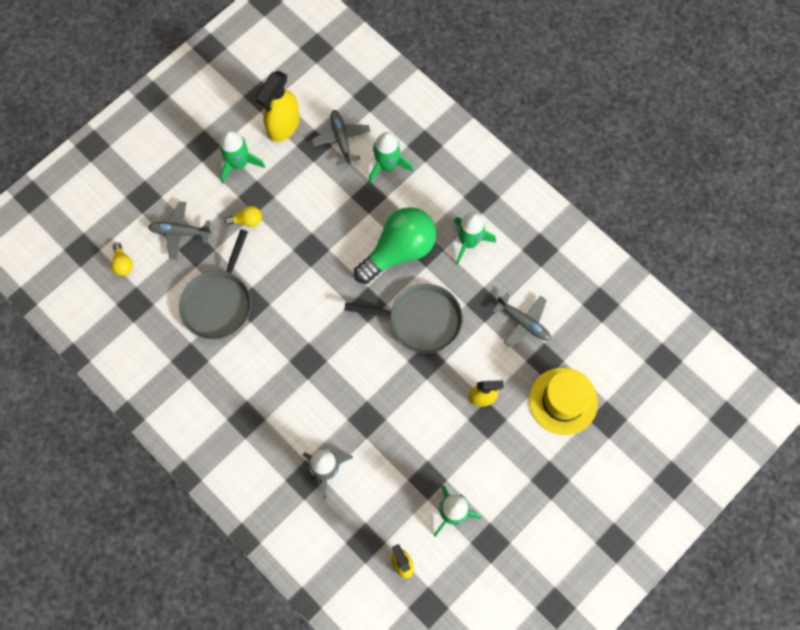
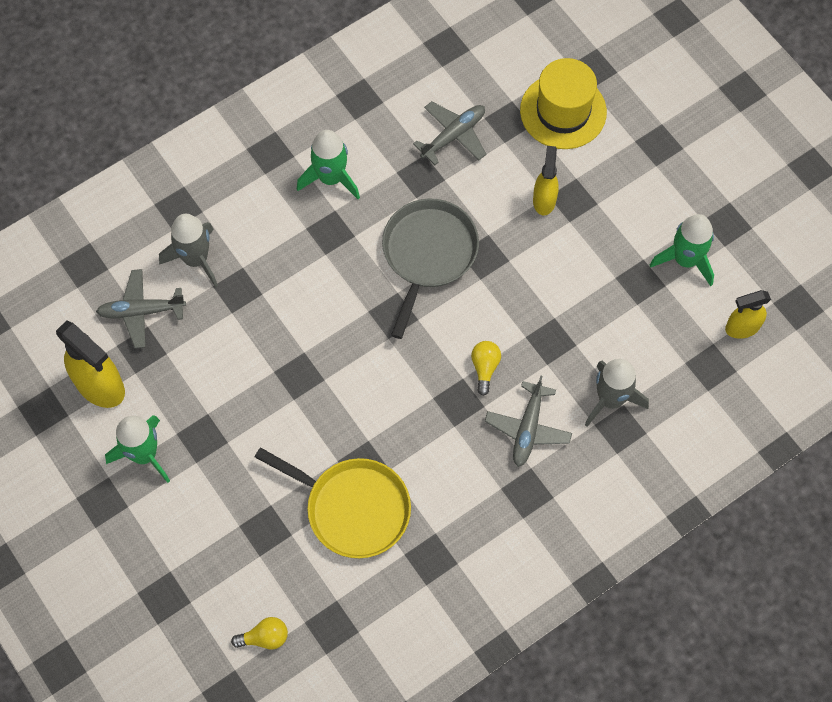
camera: 80 degrees left, 5 degrees down
grey plane [148,201,212,259] -> grey plane moved to [485,375,572,467]
grey pan [179,229,251,340] -> yellow pan [255,447,411,558]
yellow light bulb [225,206,262,227] -> yellow light bulb moved to [471,341,501,396]
green light bulb [354,207,436,284] -> none
green rocket [369,132,413,183] -> grey rocket [159,214,218,287]

